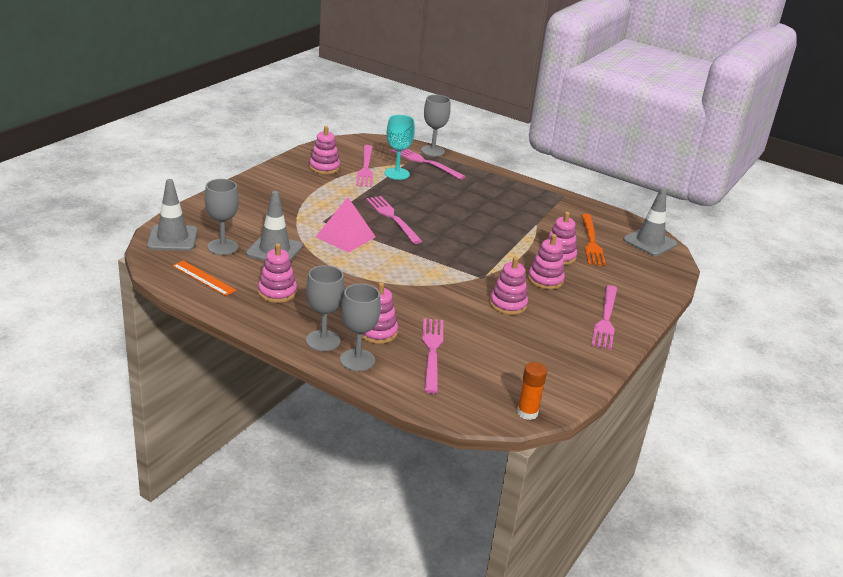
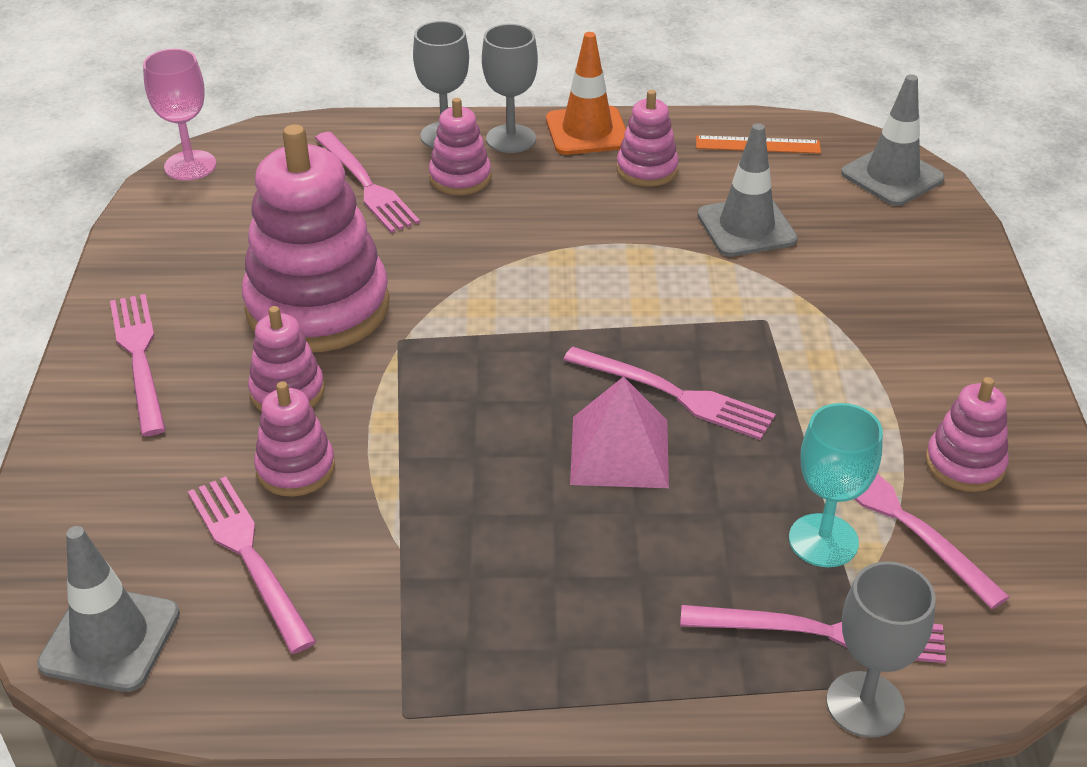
camera: 150 degrees right, 10 degrees up
grey goblet [205,179,239,255] -> none
pink pyramid [316,197,376,253] -> pink pyramid moved to [570,376,669,488]
pink stacking toy [490,257,528,315] -> pink stacking toy [242,124,389,352], size x2.06
orange glue stick [517,362,547,420] -> pink goblet [143,49,216,181]
orange fork [581,214,606,266] -> pink fork [188,476,316,654]
none -> orange traffic cone [546,32,626,155]

